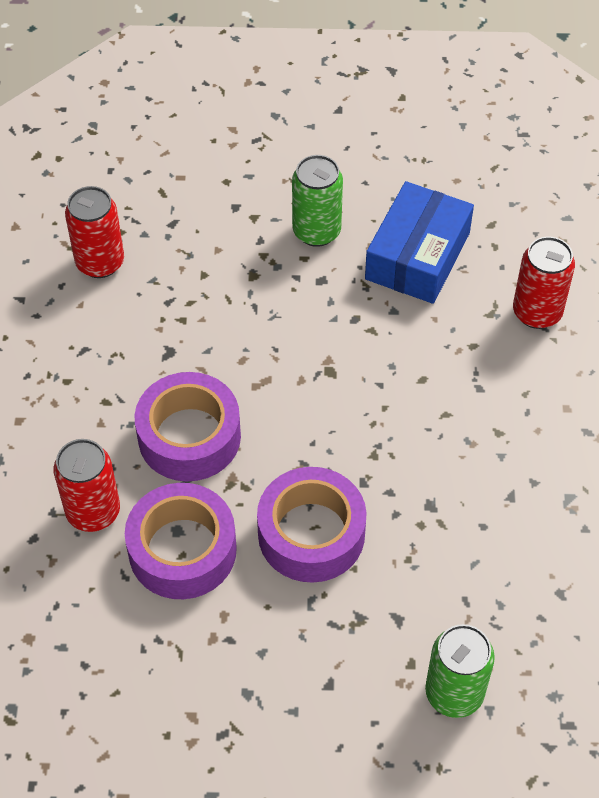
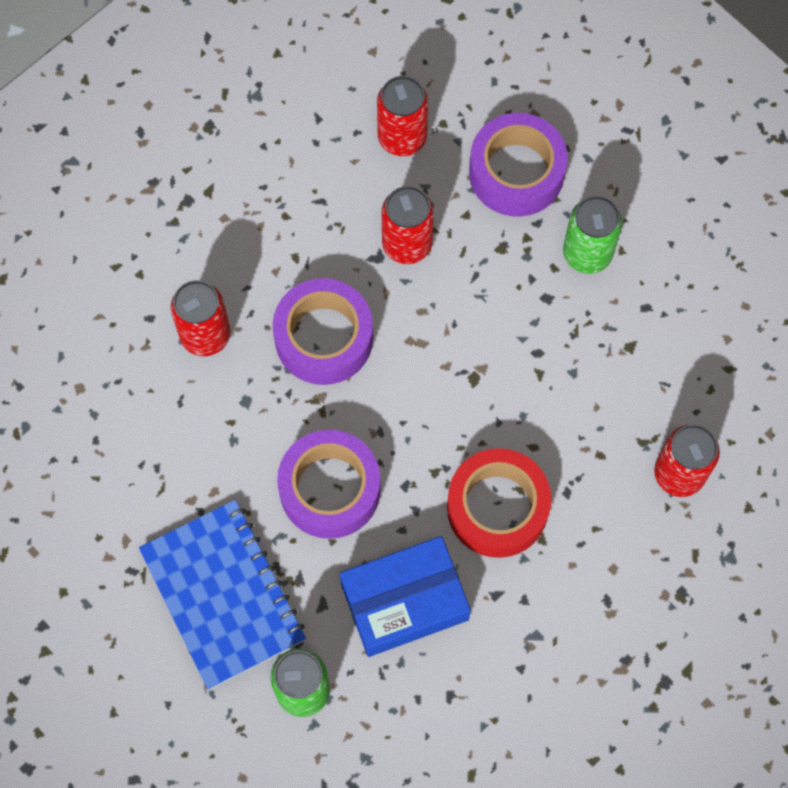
camera: 45 degrees right, 15 degrees up
purple tape [125,483,237,599] -> purple tape moved to [469,113,568,217]
blue box [365,181,474,304] -> blue box moved to [340,536,471,657]
none -> blue notebook [139,500,306,689]
none -> red can [382,186,434,264]
none -> red tape [447,448,552,558]

